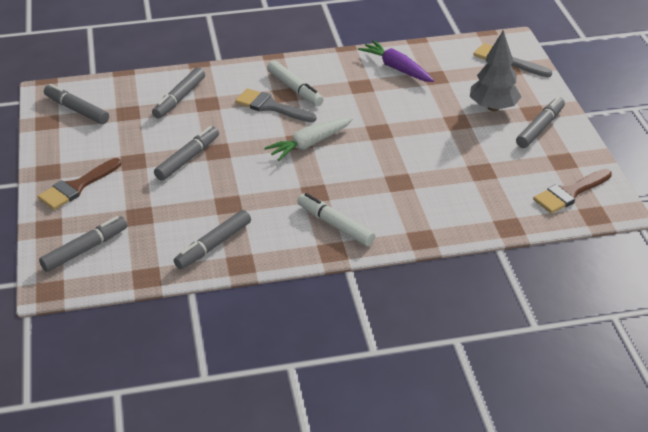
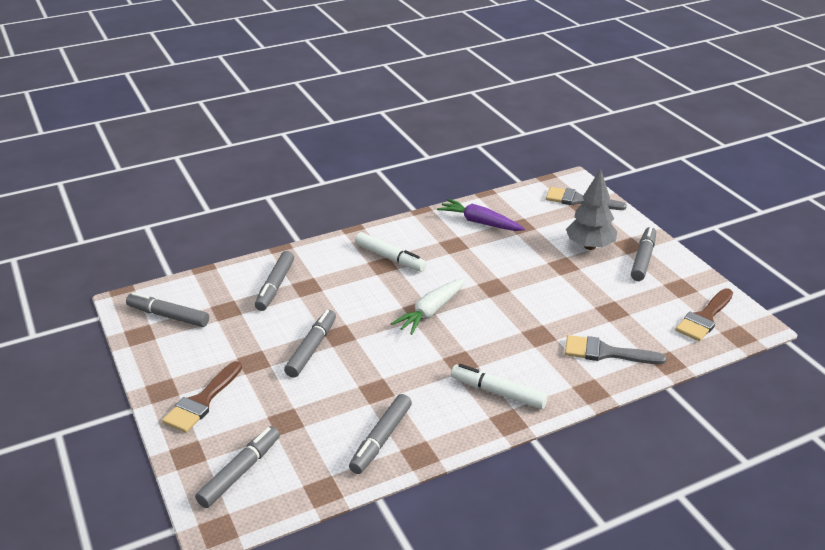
camera: 15 degrees left, 5 degrees down
grey brush [235,88,316,122] -> grey brush moved to [565,335,666,364]

